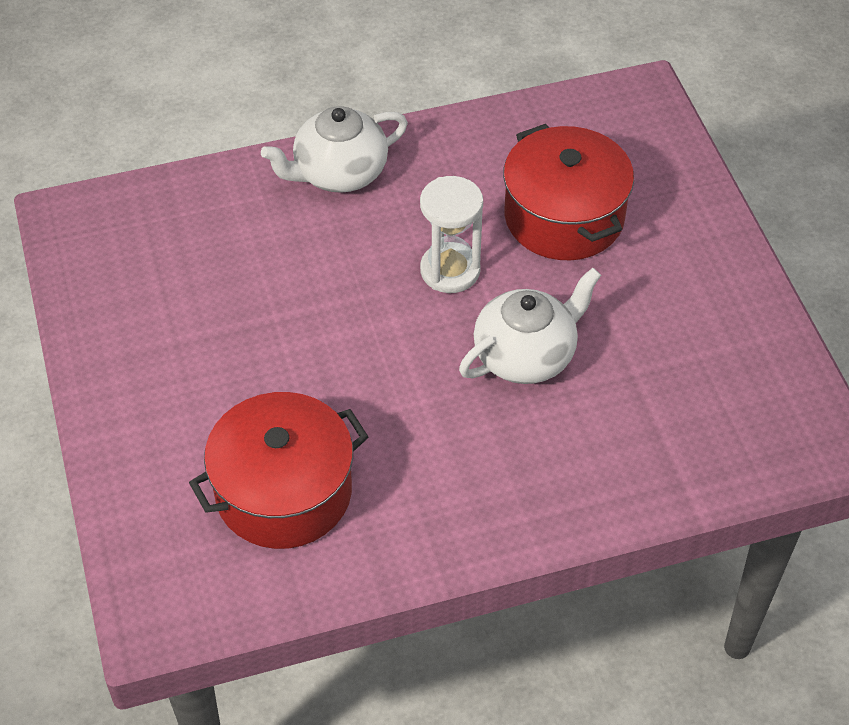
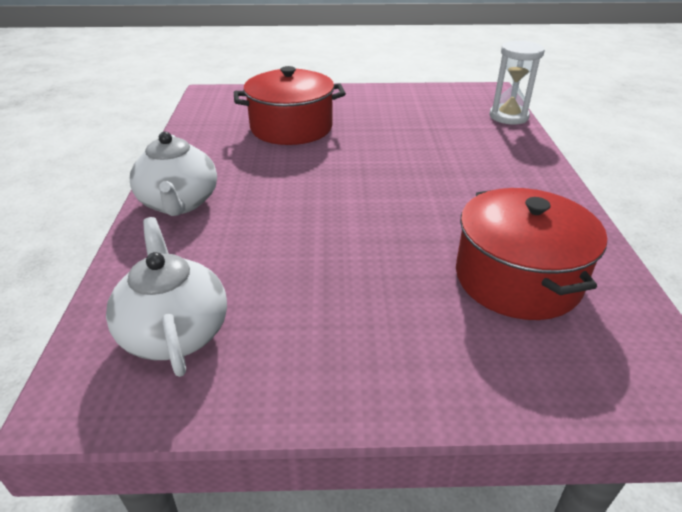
camera: 75 degrees left, 15 degrees down
white hourglass [420,176,483,293] -> white hourglass moved to [490,41,545,125]
white teapot [459,268,601,384] -> white teapot moved to [106,217,227,377]

